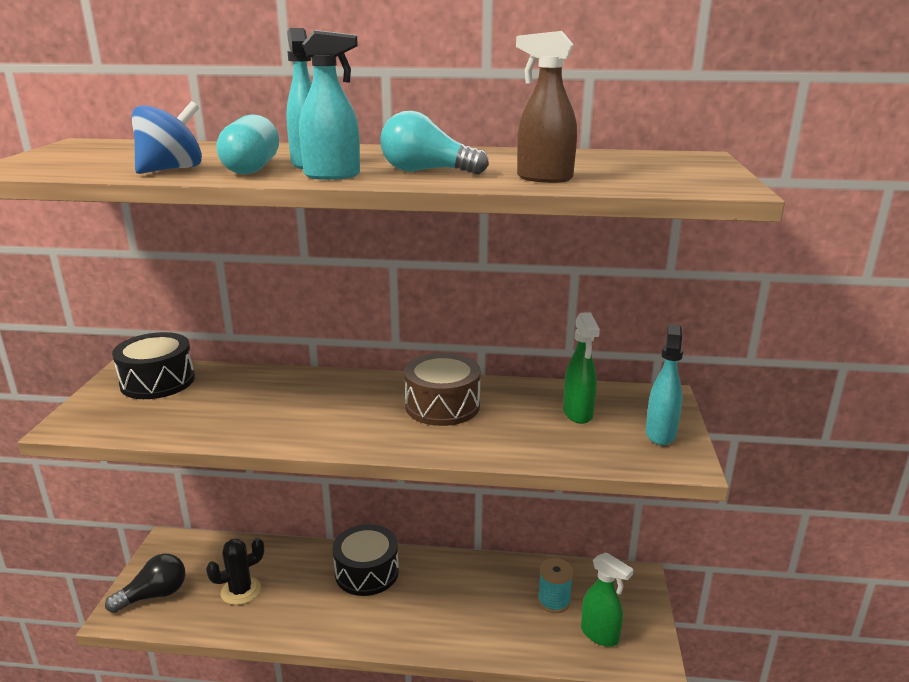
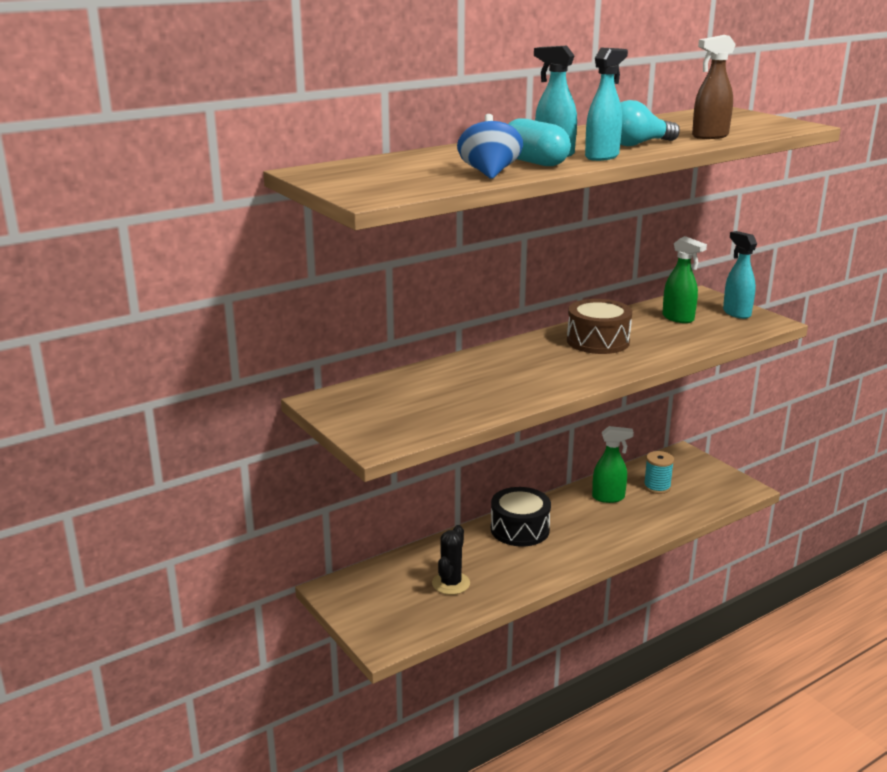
camera: 40 degrees left, 0 degrees up
black light bulb [105,554,185,613] -> none
black drum [112,332,195,399] -> none
green spray bottle [581,552,634,647] -> green spray bottle moved to [592,426,634,503]

